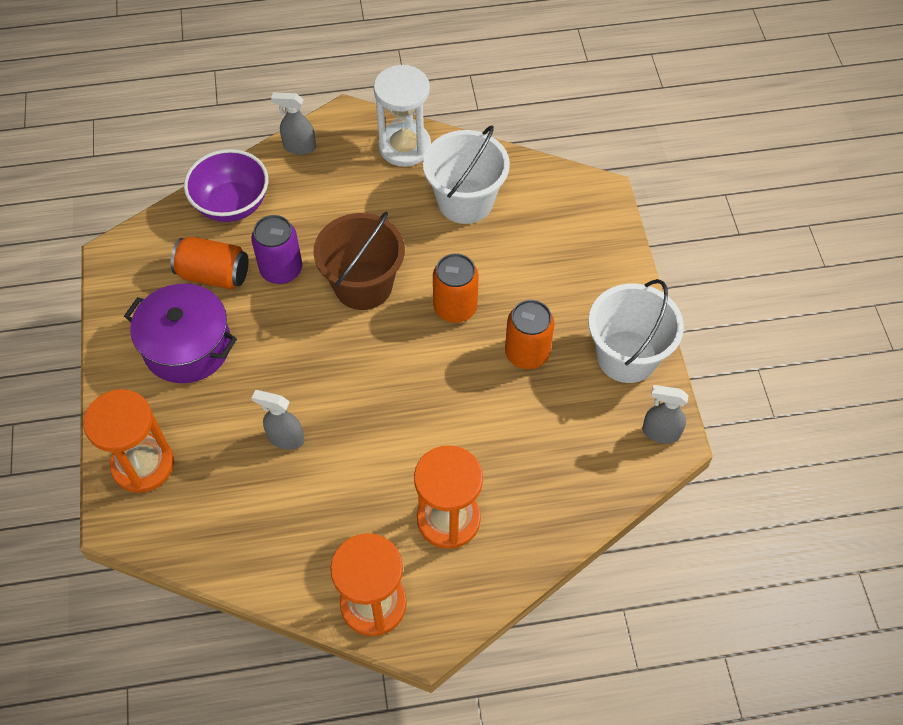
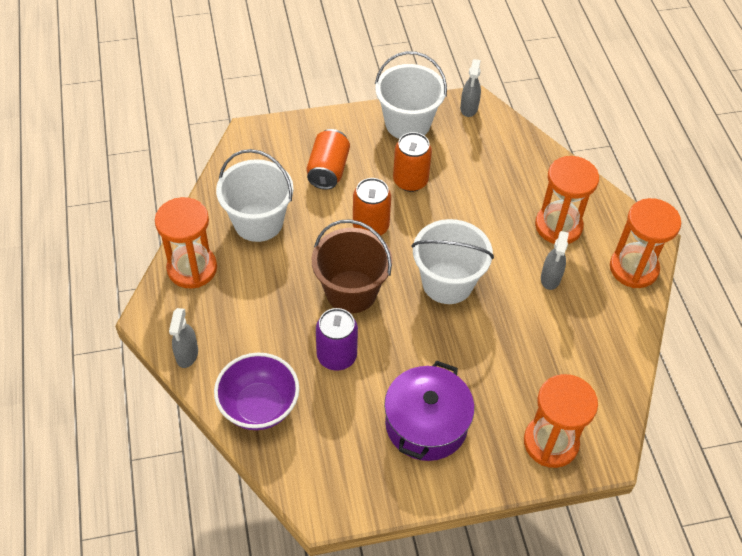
camera: 95 degrees left, 5 degrees down
orange can [171,237,248,289] -> orange can moved to [306,129,350,190]
grey spray bottle [252,390,305,450] -> grey spray bottle moved to [541,231,569,290]
white hourglass [374,65,431,167] -> orange hourglass [155,197,217,288]
none -> white bucket [411,219,494,304]

